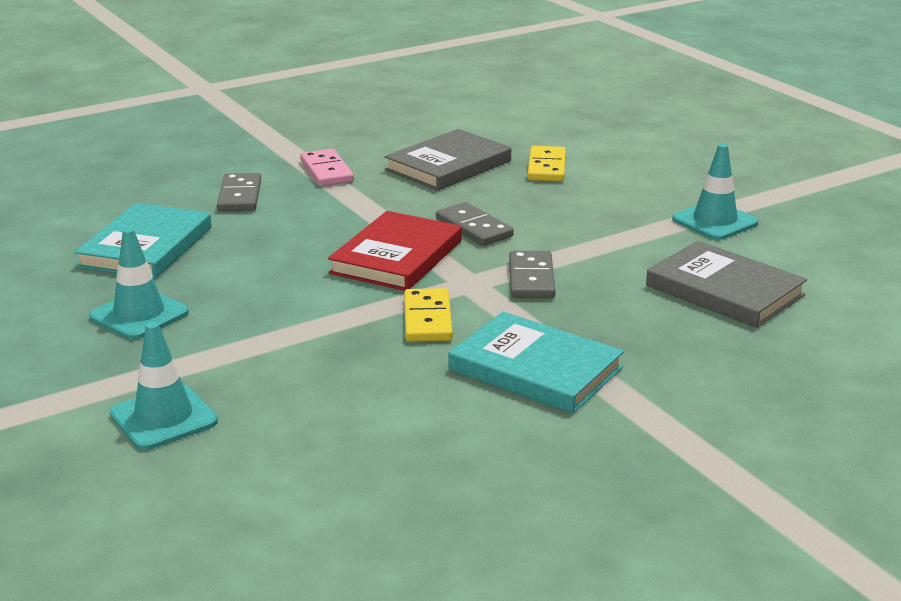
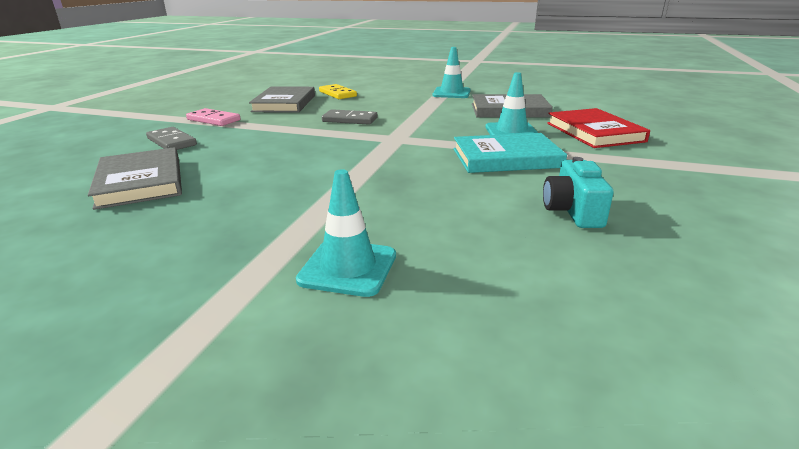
camera: 40 degrees left, 0 degrees up
turquoise book [75,203,212,279] -> grey book [88,147,182,210]
turquoise traffic cone [89,228,189,339] -> turquoise traffic cone moved to [486,72,538,135]
red book [328,211,462,291] -> red book moved to [547,108,650,148]
yellow domino [404,288,453,342] -> none
grey domino [509,251,556,298] -> none
none -> turquoise camera [543,157,614,228]

